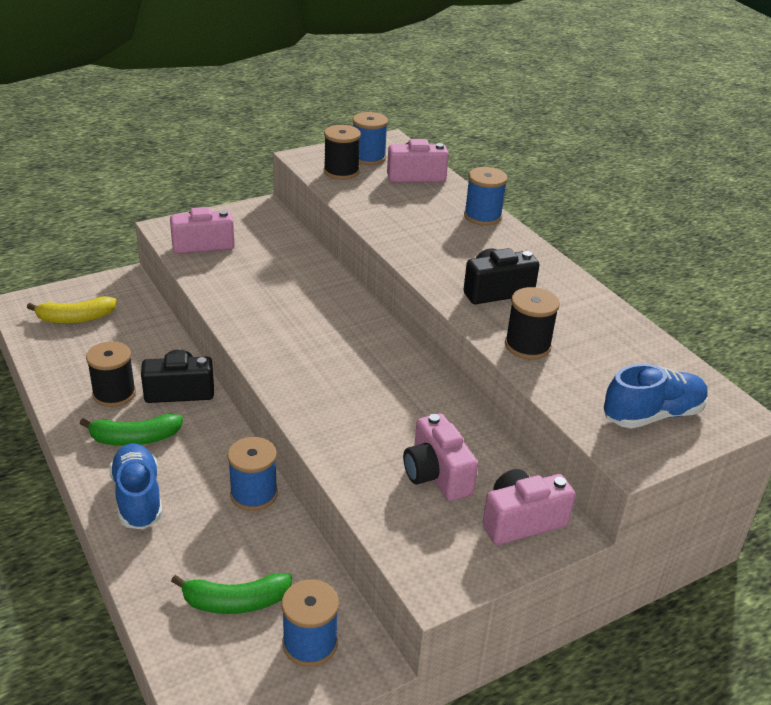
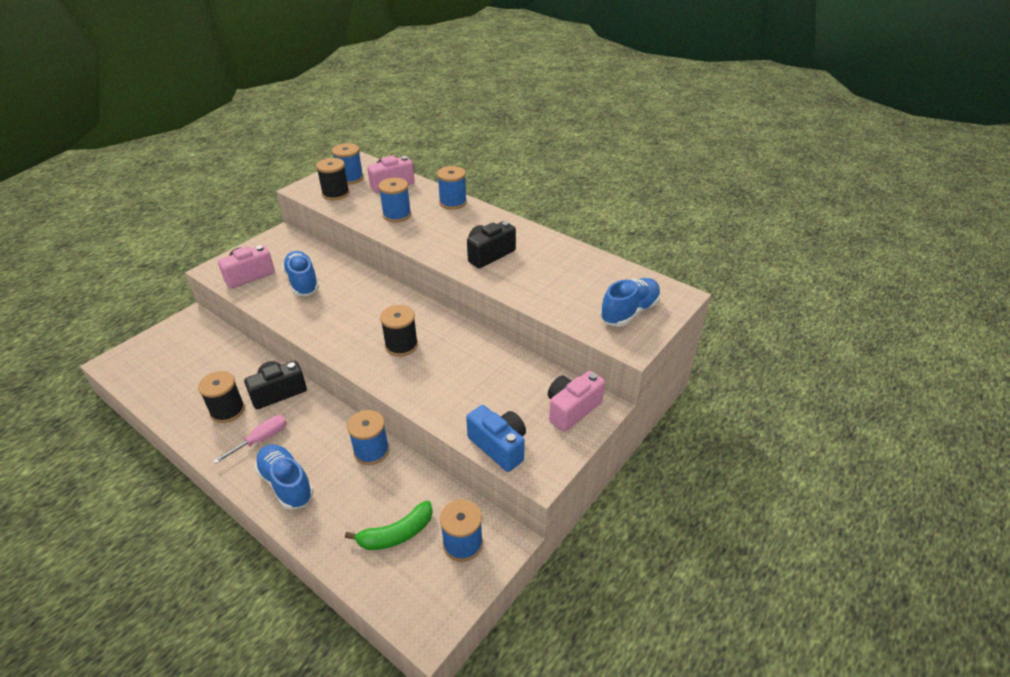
camera: 20 degrees left, 5 degrees up
yellow banana [27,296,117,324] -> none
green banana [79,414,183,446] -> pink screwdriver [213,415,287,464]
pink camera [403,413,478,501] -> none
black spool [505,287,560,360] -> black spool moved to [380,305,418,357]
none -> blue shoe [282,251,319,296]
none -> blue spool [378,178,411,222]
none -> blue camera [466,405,526,472]

